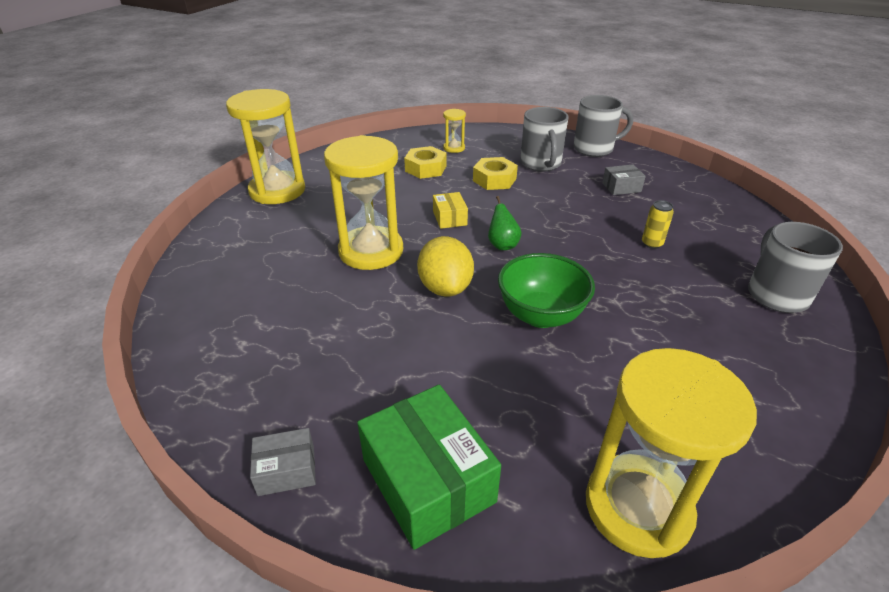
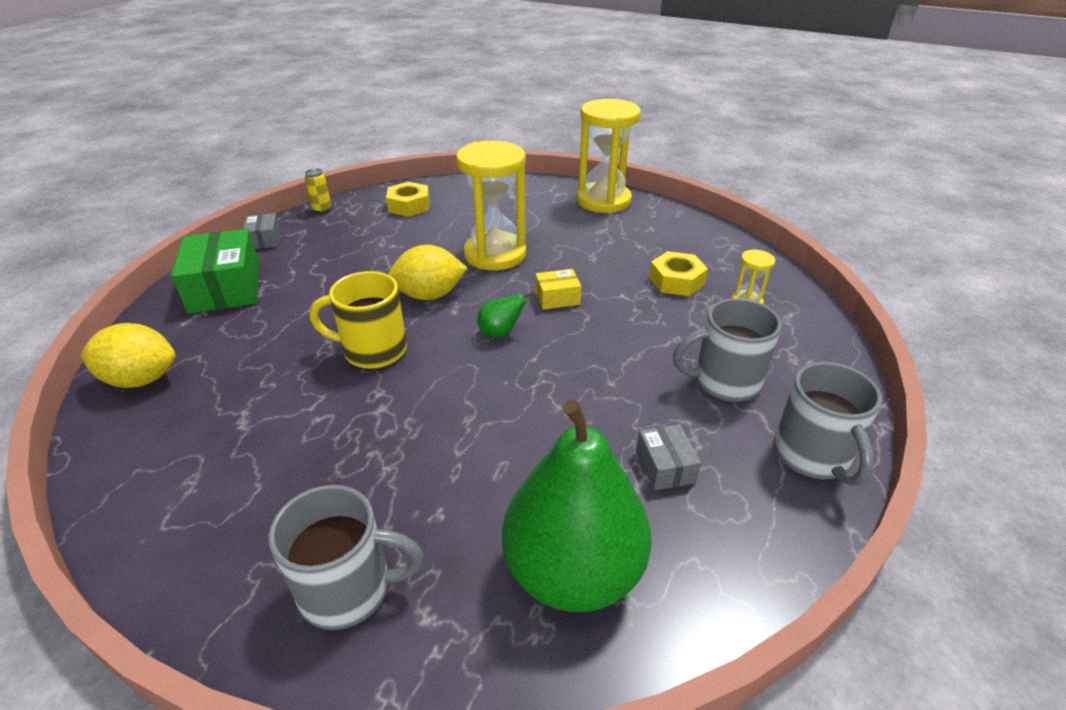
camera: 90 degrees right, 0 degrees up
green box [357,385,501,550] -> green box turned 75 degrees counterclockwise [171,229,260,314]
yellow nut [473,157,518,190] -> yellow nut moved to [386,182,430,217]
green bowl [498,253,595,328] -> yellow mug [309,271,407,369]
yellow hourglass [586,348,757,558] -> yellow lemon [80,323,176,388]
yellow can [642,200,674,249] -> yellow can moved to [305,169,331,213]
none -> green pear [502,399,651,612]

